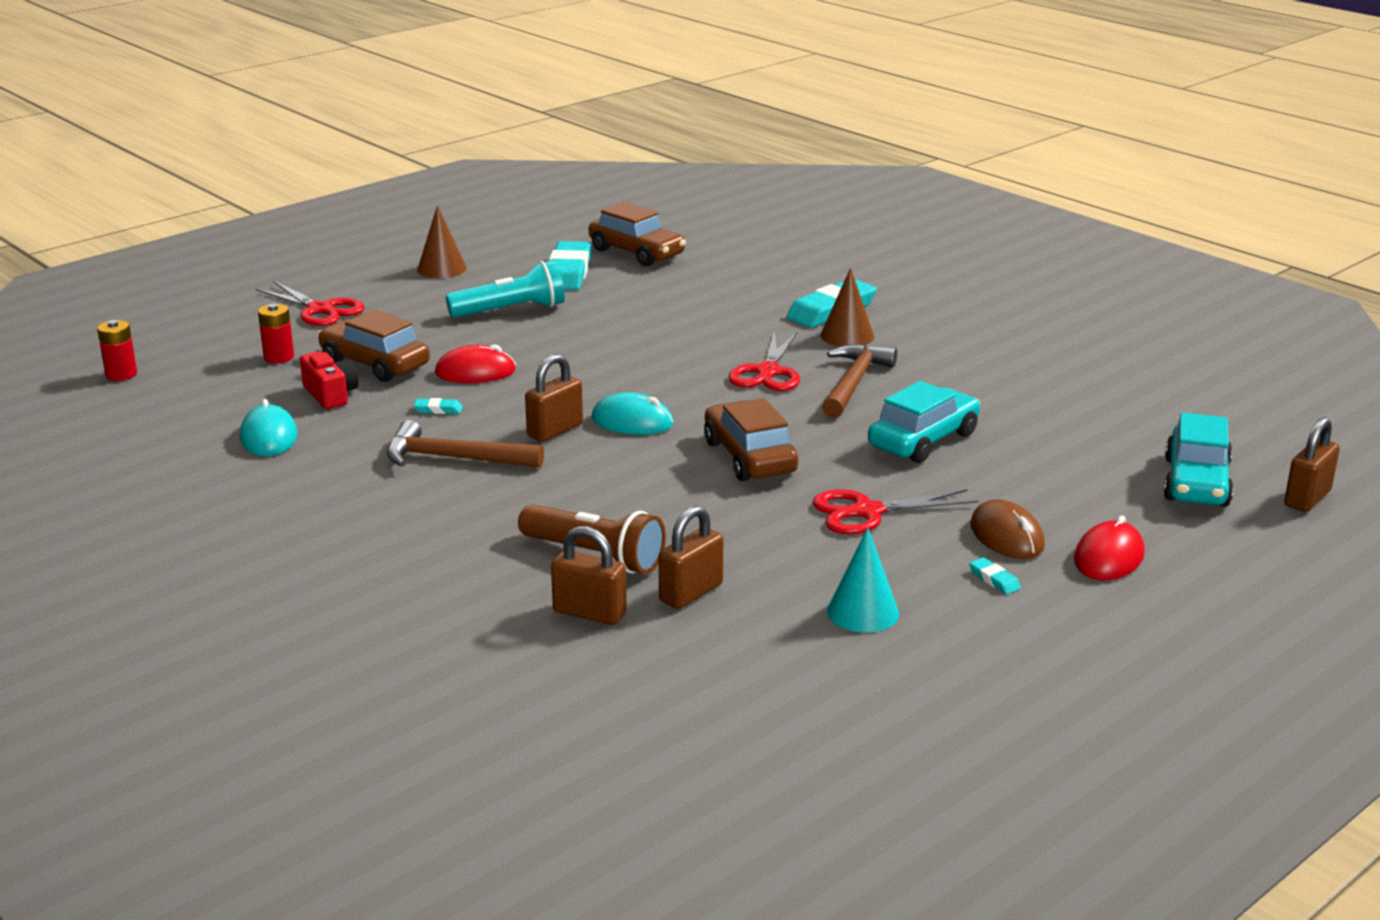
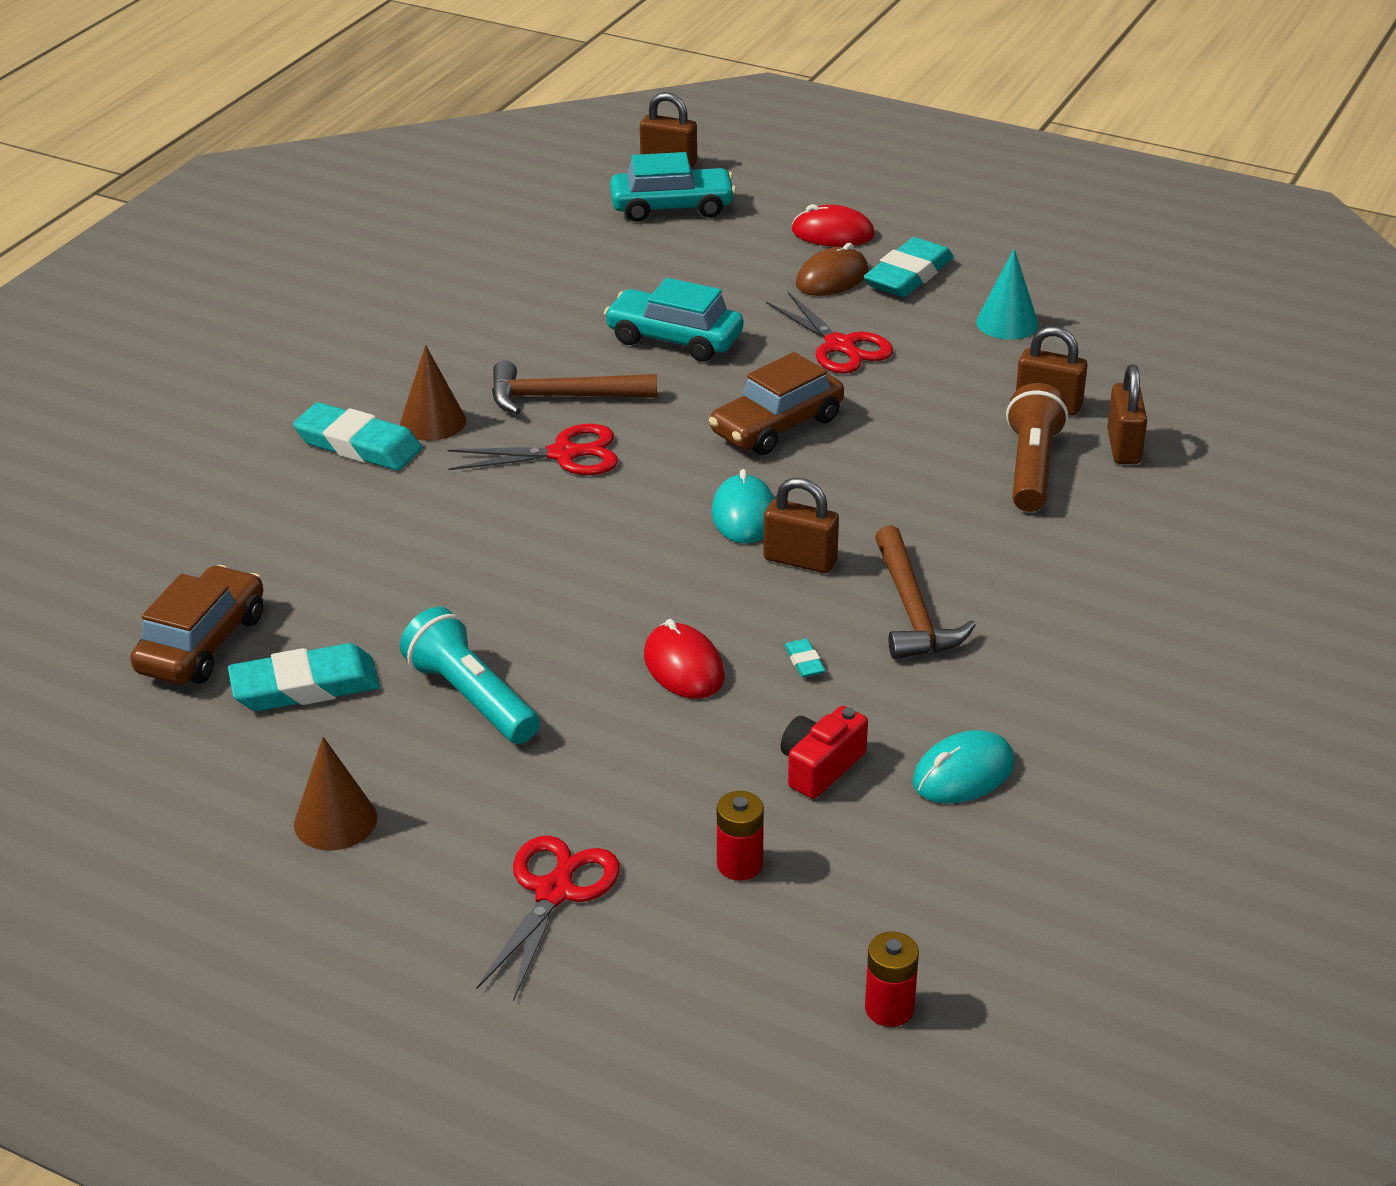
camera: 110 degrees left, 10 degrees up
brown car [318,310,430,382] -> none
turquoise eraser [969,557,1021,595] -> turquoise eraser [863,237,953,297], size x2.33

